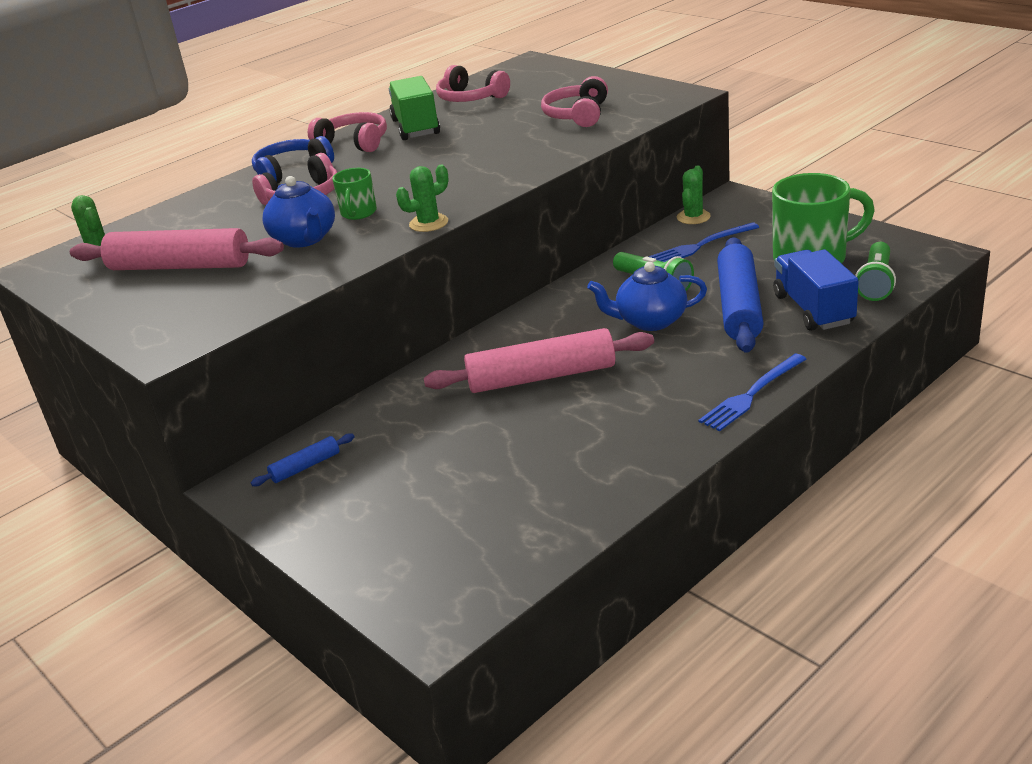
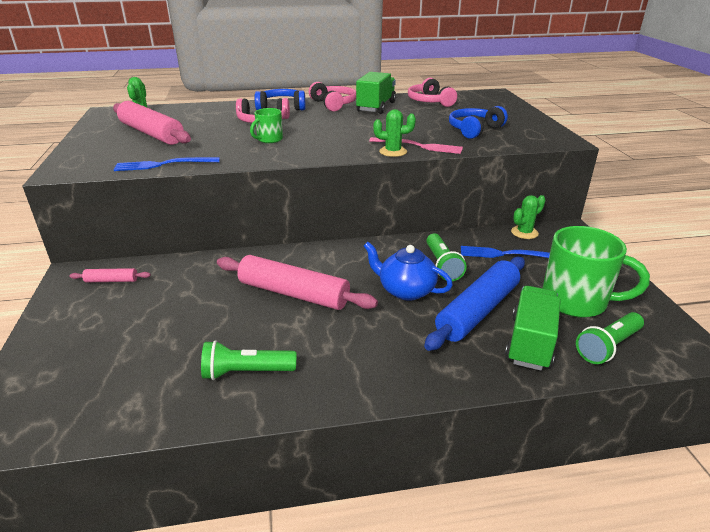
camera: 30 degrees right, 0 degrees up
blue rolling pin [251,433,354,486] -> pink rolling pin [69,268,151,282]
blue teapot [262,176,335,248] -> none
green cactus [396,165,449,232] -> green cactus moved to [373,109,416,157]
pink headphones [541,76,608,127] -> blue headphones [449,106,508,139]
blue fork [699,354,806,431] -> blue fork moved to [114,157,220,171]
blue truck [773,249,859,331] -> green truck [505,286,561,371]
none -> green flashlight [201,340,296,380]
none -> pink fork [369,137,463,154]

